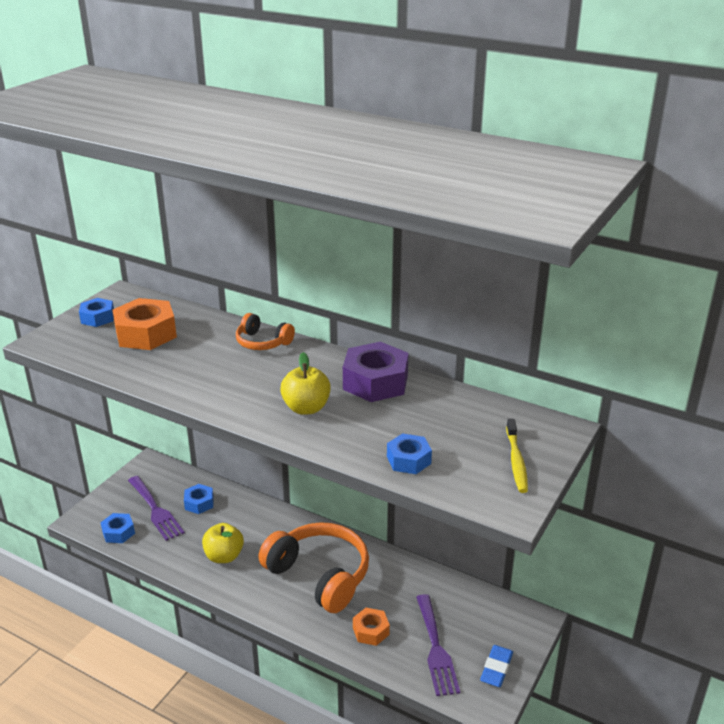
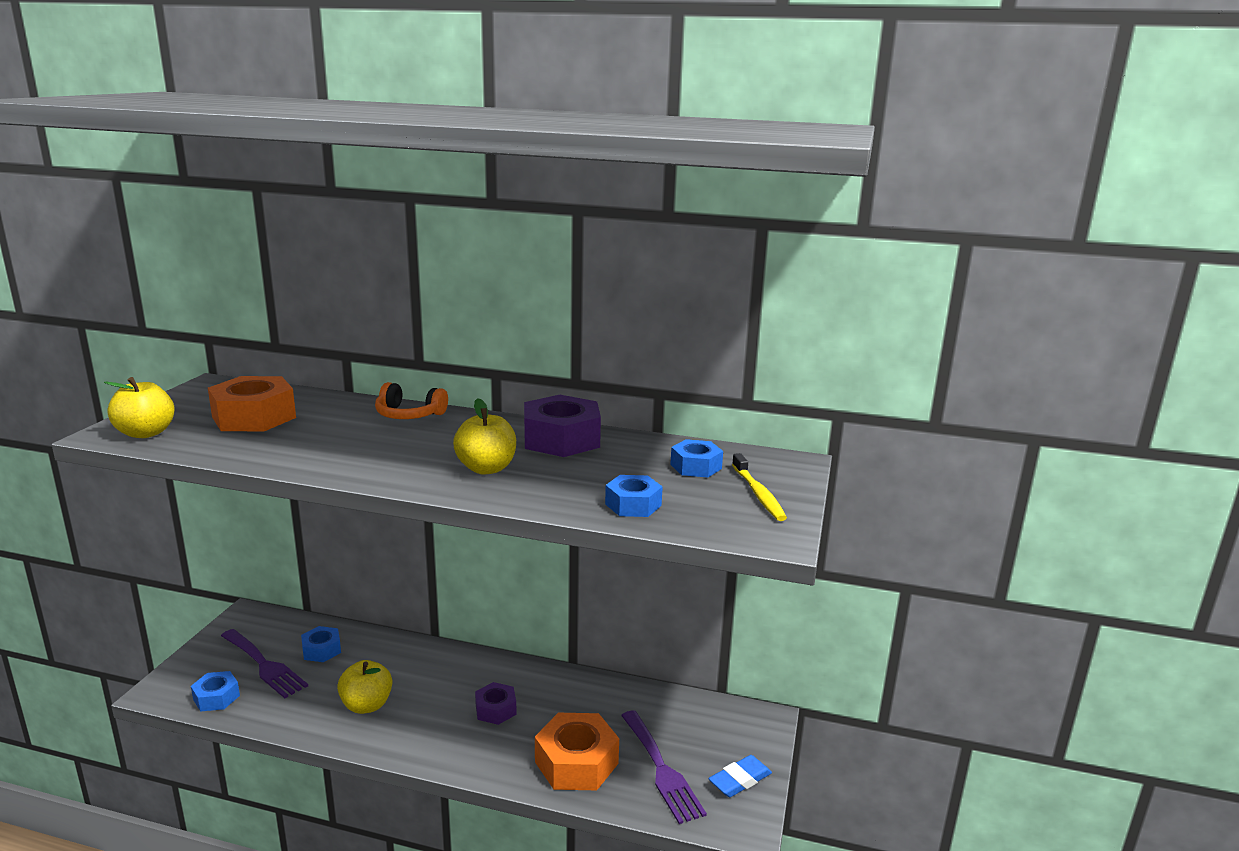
camera: 15 degrees left, 10 degrees down
blue nut [79,298,114,327] -> blue nut moved to [670,439,723,477]
orange headphones [258,522,369,613] -> purple nut [475,682,517,725]
orange nut [353,608,390,646] -> orange nut [535,713,619,790], size x1.75
blue eraser [480,645,513,687] -> blue eraser turned 45 degrees clockwise [708,755,772,797]
none -> yellow apple [104,377,175,438]

